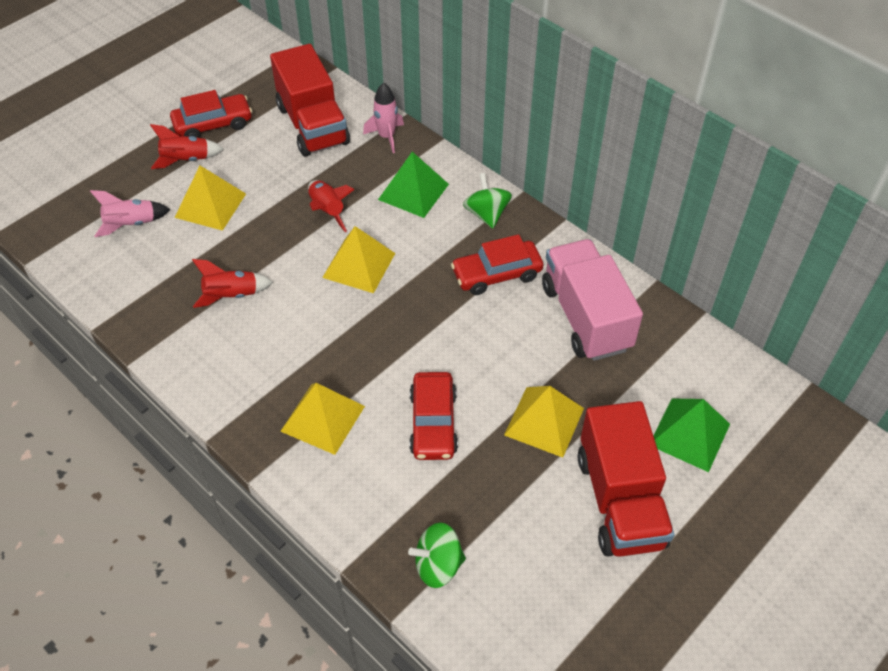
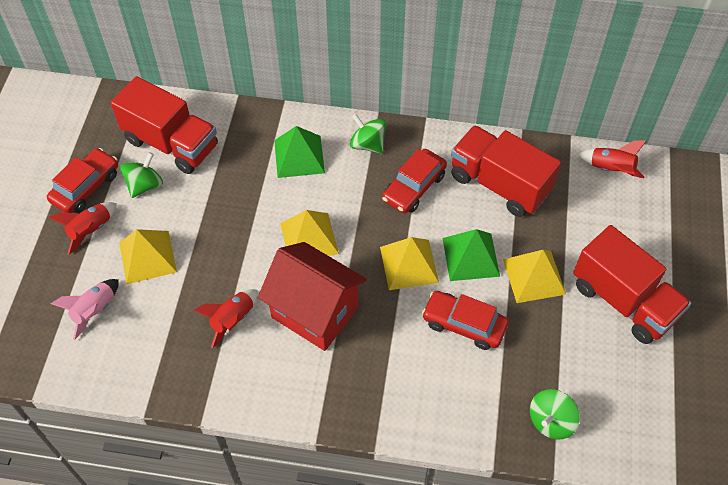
camera: 35 degrees left, 5 degrees up
yellow pyramid [280,383,365,455] -> yellow pyramid moved to [380,237,439,290]
red rocket [308,180,355,232] -> red rocket moved to [578,141,646,178]
pink rocket [363,82,404,153] -> none
red car [409,372,458,460] -> red car turned 150 degrees clockwise [422,291,509,350]
pink truck [542,239,643,361] -> red truck [451,125,561,217]
green pyramid [653,399,730,472] -> green pyramid moved to [442,229,500,281]
none -> green spinning top [120,152,163,198]
none -> red house [258,242,367,351]

